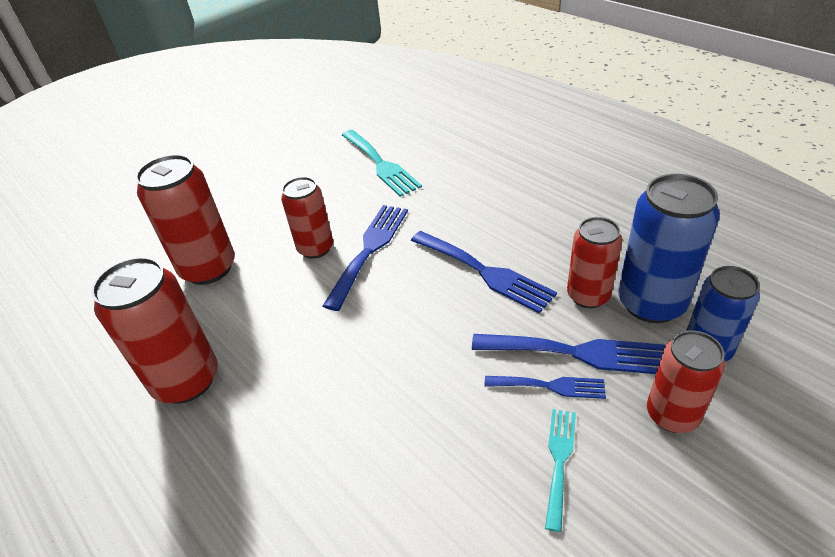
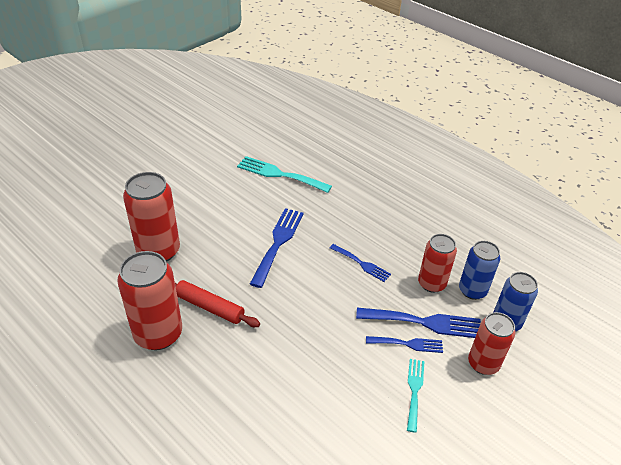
camera: 10 degrees left, 0 degrees up
red can [281,177,333,259] -> none
turquoise fork [342,130,422,197] -> turquoise fork turned 150 degrees clockwise [237,156,332,193]
blue fork [411,231,557,314] -> blue fork [330,244,391,282], size x0.60
blue can [618,174,720,323] -> blue can [459,241,500,300], size x0.65
none -> red rolling pin [175,280,260,327]

